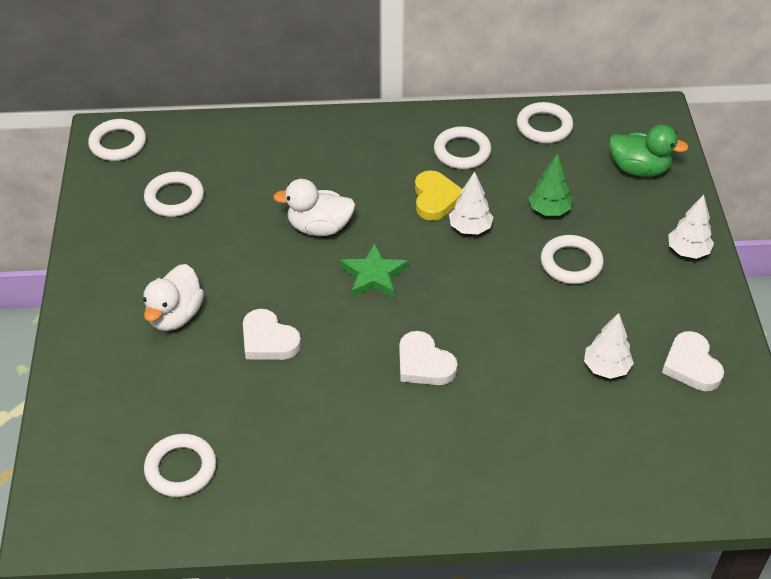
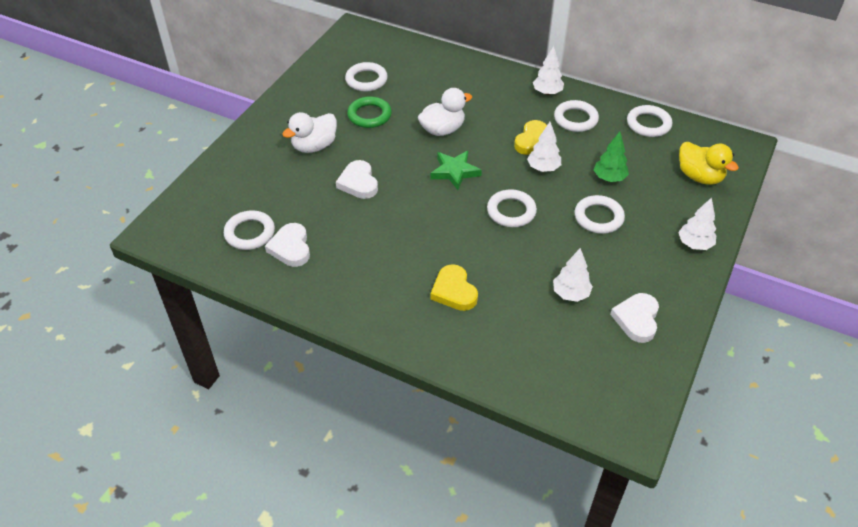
camera: 30 degrees right, 0 degrees up
white ring [88,119,146,161] -> white ring moved to [487,189,537,227]
white duck [273,179,355,236] -> white duck turned 120 degrees clockwise [418,88,472,136]
white heart [399,331,458,385] -> white heart moved to [265,223,310,267]
green duck [609,124,689,177] -> yellow duck [679,142,739,185]
none -> green ring [347,96,392,128]
none -> yellow heart [430,264,478,311]
none -> white tree [533,46,564,95]

